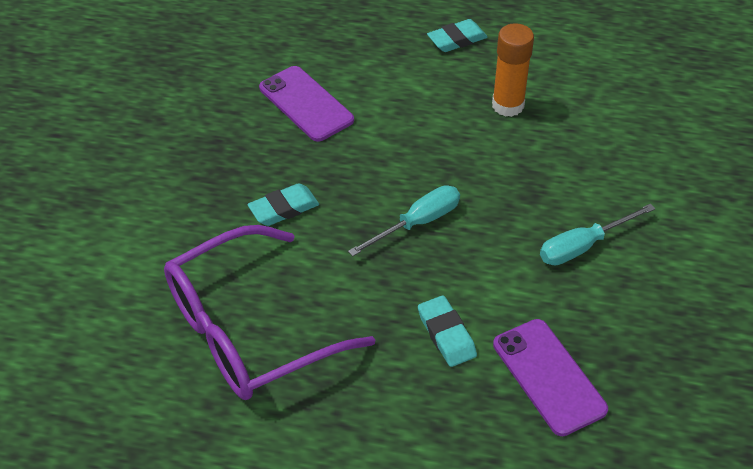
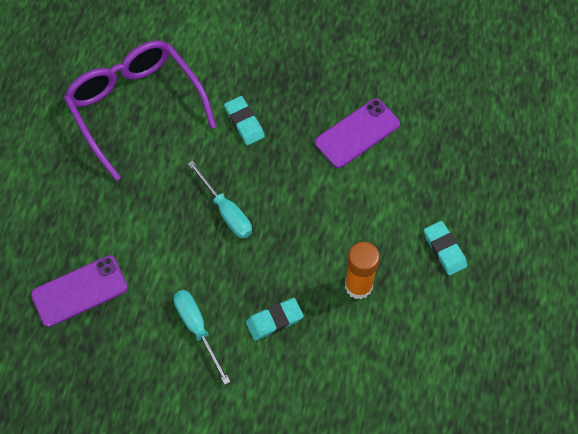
camera: 90 degrees right, 15 degrees up
turquoise eraser [418,295,477,367] -> turquoise eraser moved to [246,298,303,341]

